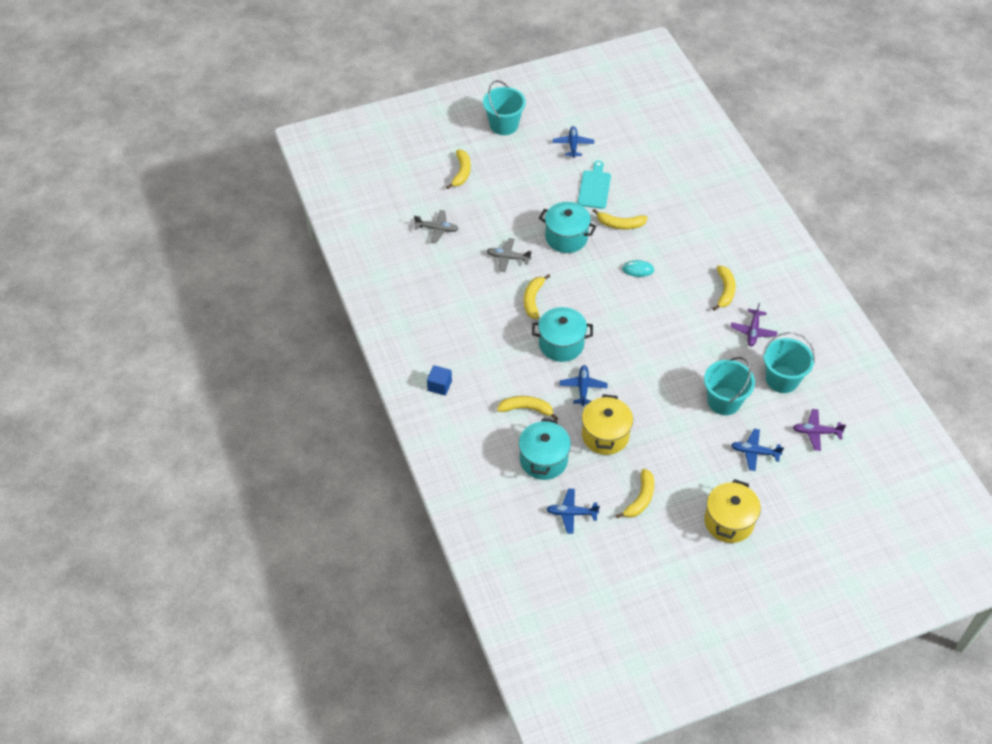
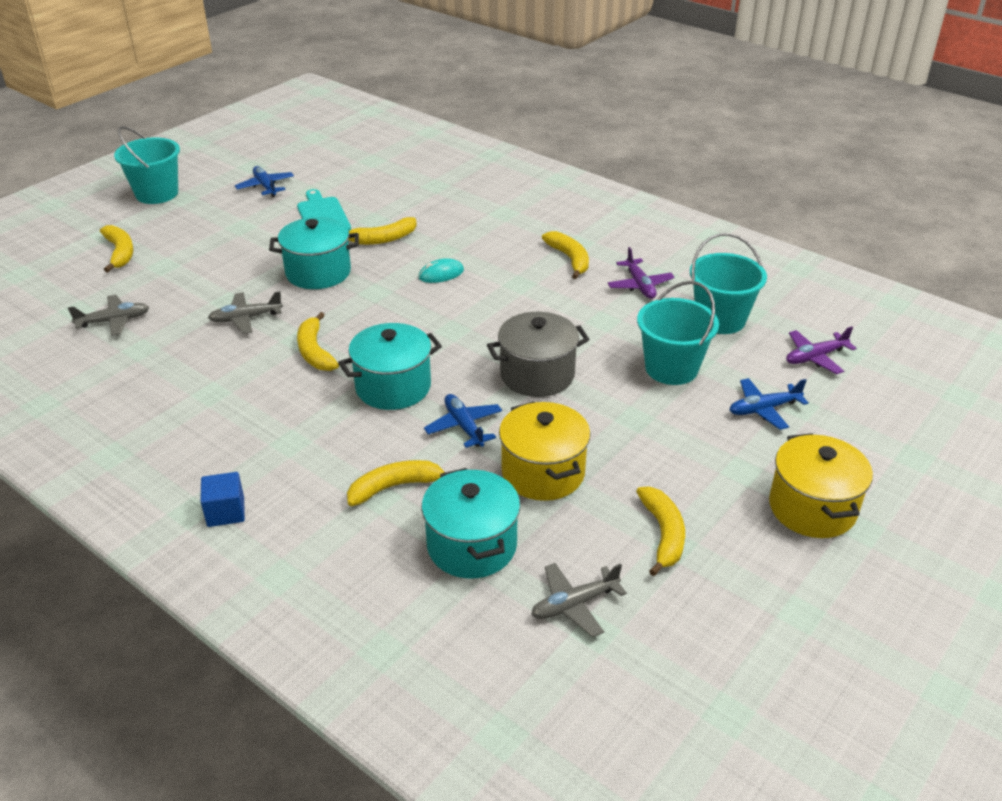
camera: 30 degrees left, 15 degrees down
blue plane [546,489,600,534] -> grey plane [531,563,627,637]
none -> grey pot [487,312,590,397]

